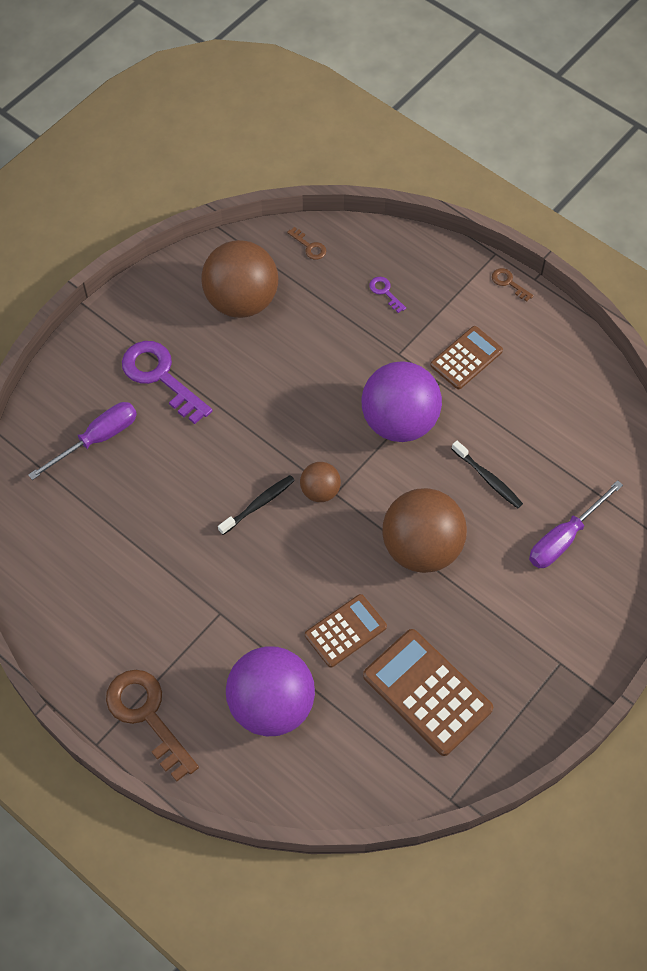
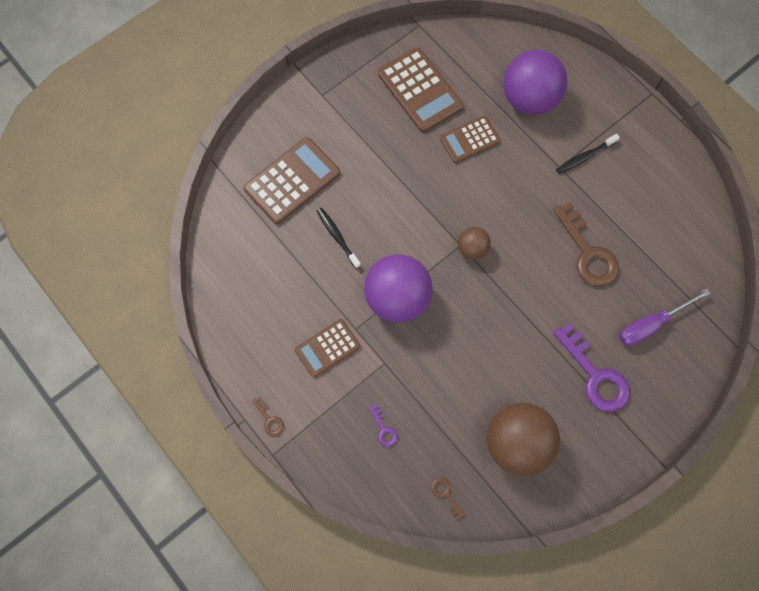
camera: 170 degrees left, 10 degrees up
brown key [106,670,199,782] -> brown key moved to [553,202,619,286]
black toothbrush [218,475,295,535] -> black toothbrush moved to [556,134,620,174]
brown ball [382,488,467,573] -> none
purple screwdriver [529,480,623,568] -> brown calculator [244,137,340,224]

